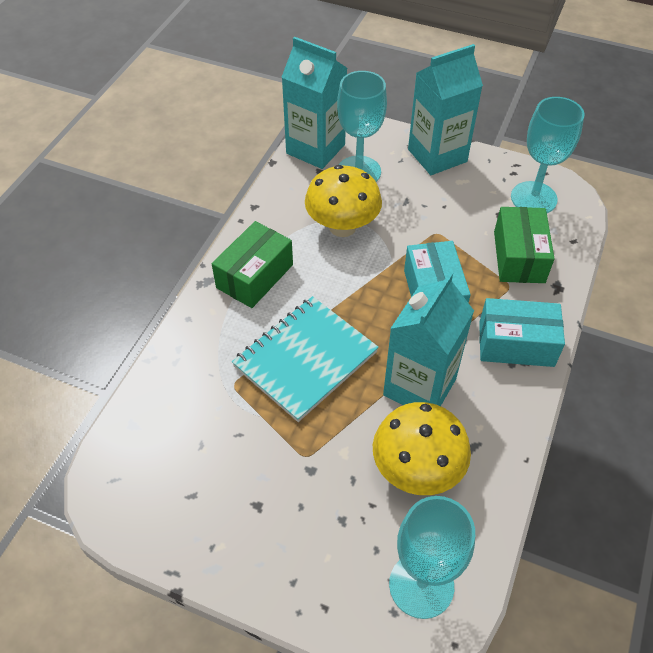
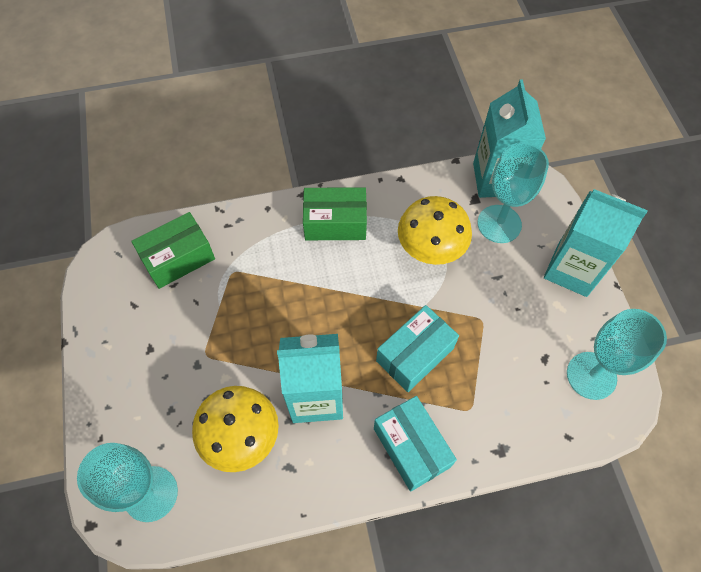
camera: 55 degrees right, 10 degrees up
turquoise notebook [232,296,379,422] -> none
green box [494,207,555,283] -> green box moved to [131,212,215,289]

